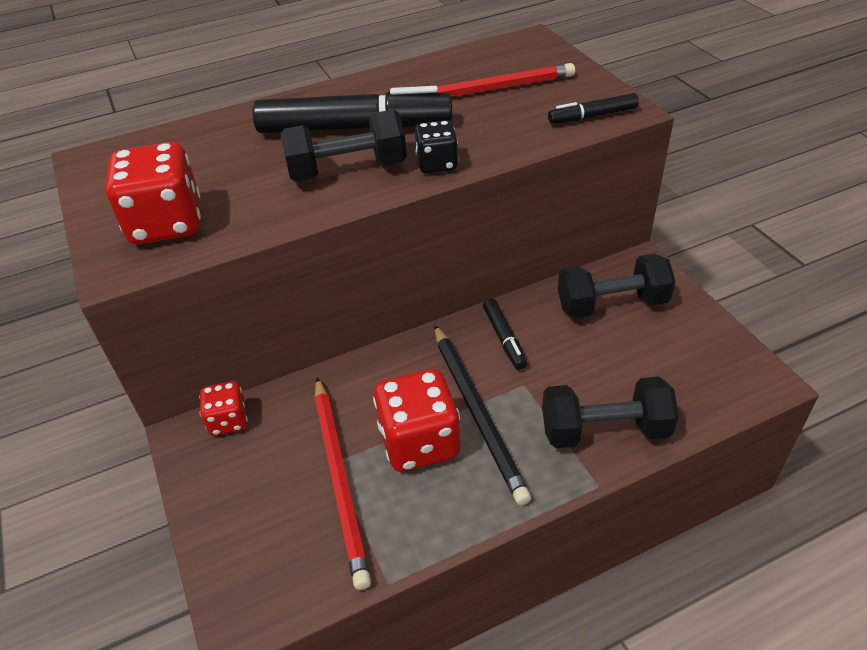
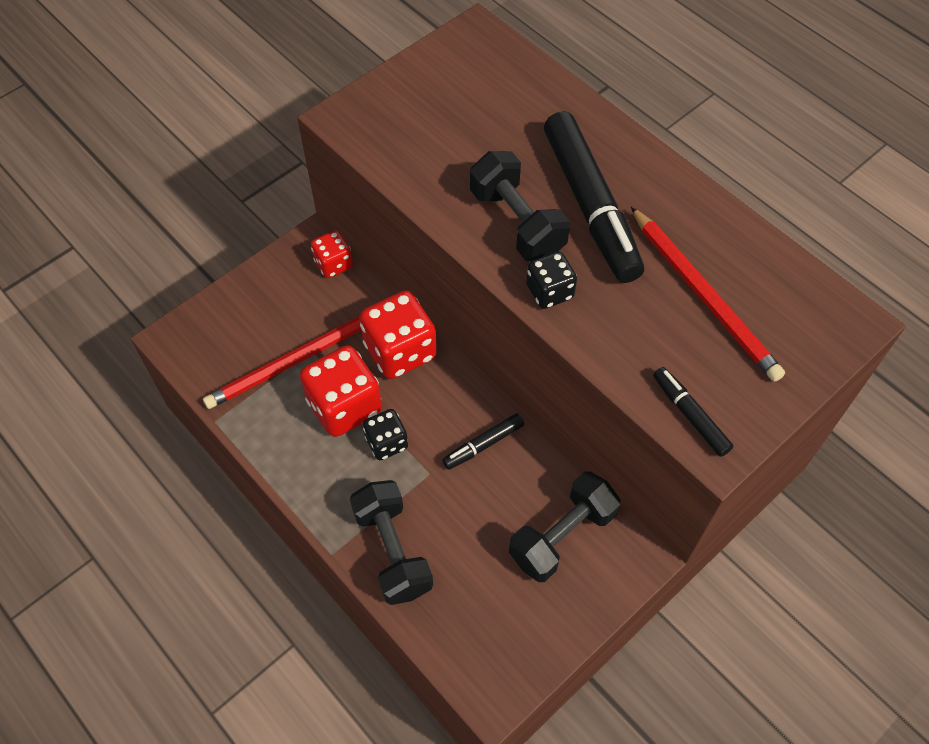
camera: 70 degrees right, 15 degrees up
red dice [105,142,201,244] -> red dice moved to [359,291,437,379]
black pencil [434,325,531,505] -> black dice [363,409,408,460]
black dumbbell [558,254,676,319] -> black dumbbell turned 75 degrees clockwise [509,471,621,582]

